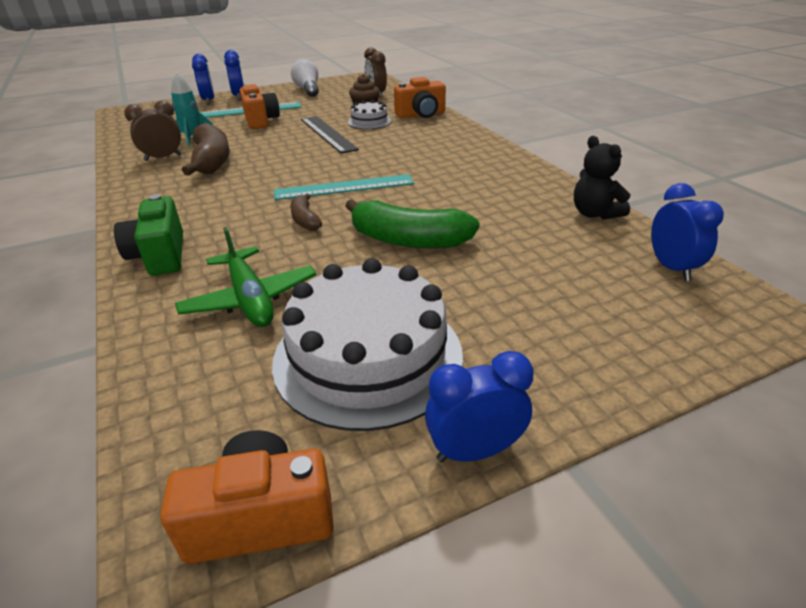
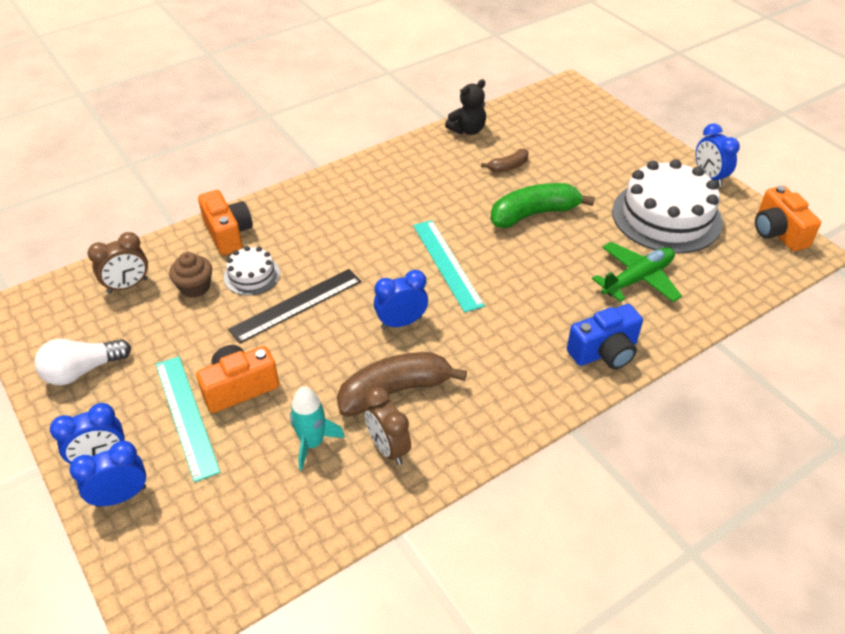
camera: 100 degrees left, 10 degrees up
green camera [114,194,183,276] -> blue camera [567,304,643,369]
brown banana [290,194,322,231] -> brown banana moved to [481,149,529,173]
green banana [345,199,480,249] -> green banana turned 120 degrees counterclockwise [491,183,595,228]
blue clock [651,183,724,281] -> blue clock moved to [374,270,428,329]

